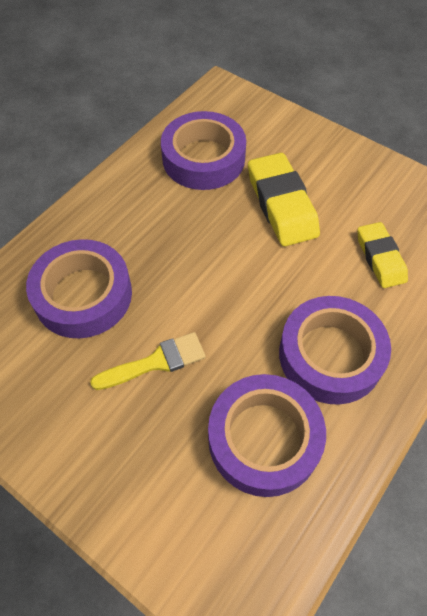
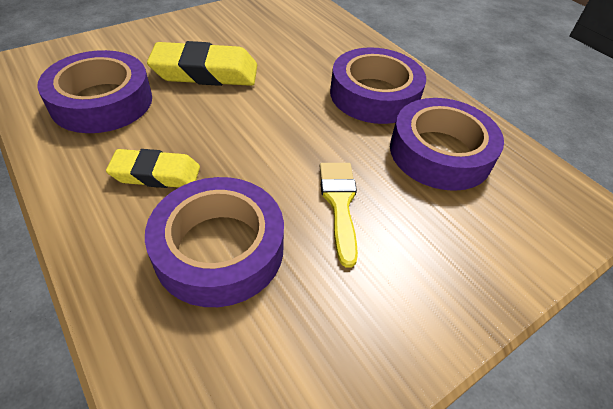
camera: 75 degrees left, 10 degrees down
yellow eraser [357,222,408,288] -> yellow eraser moved to [106,149,200,188]

